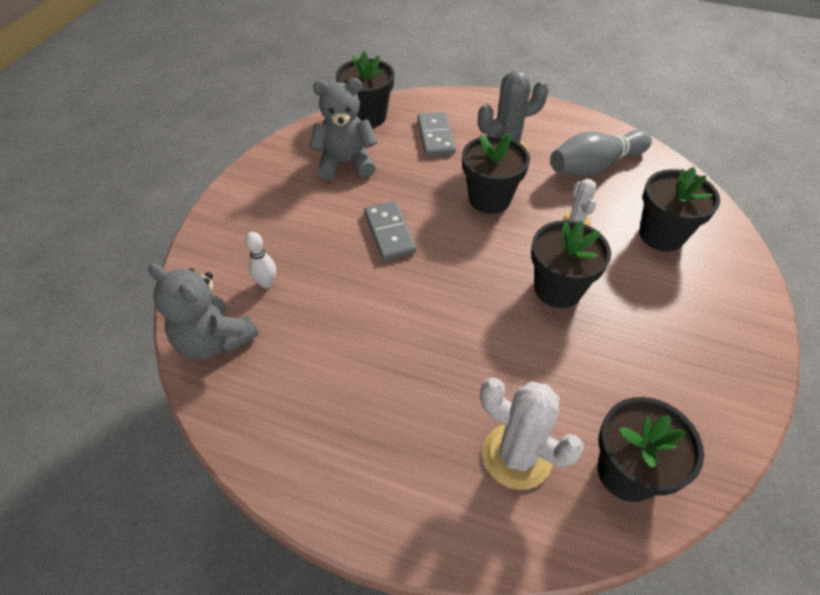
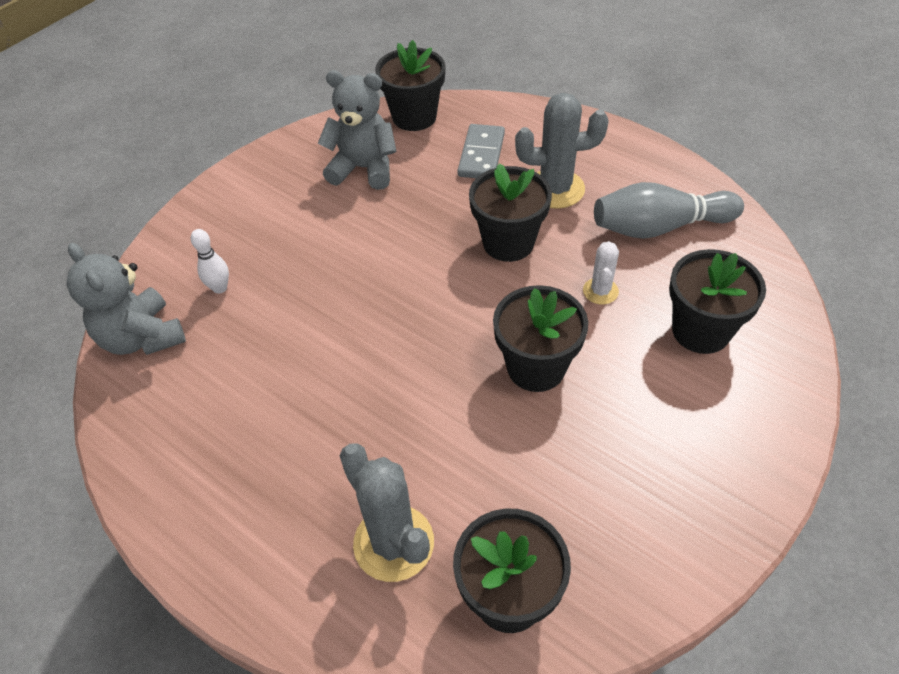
camera: 20 degrees right, 0 degrees up
grey domino [364,201,416,260] -> none
white cactus [480,377,584,490] -> grey cactus [339,443,434,582]

